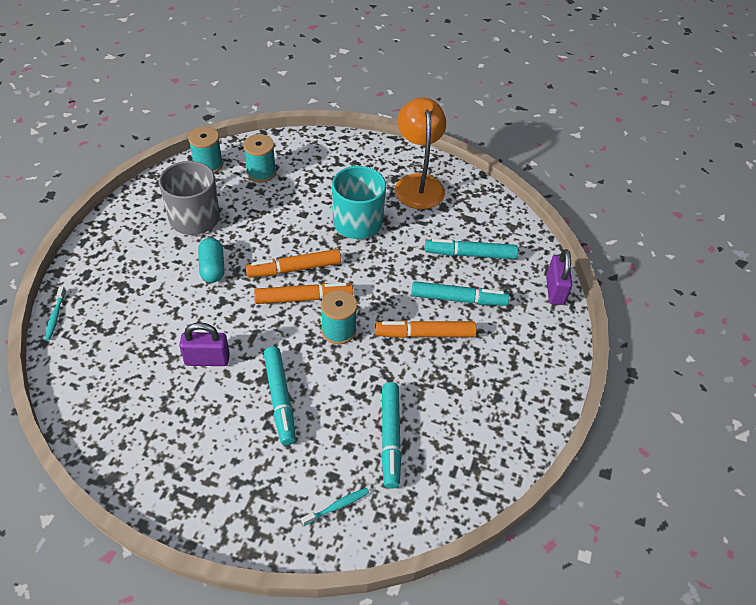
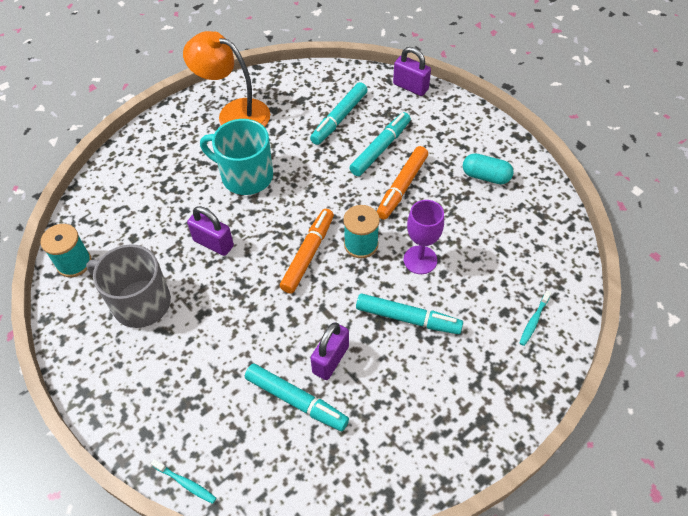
camera: 55 degrees left, 5 degrees up
turquoise capsule [198,238,224,283] -> turquoise capsule moved to [463,153,514,184]
turquoise spool [243,134,276,182] -> none
orange marker [245,249,341,278] -> none
turquoise toothbrush [301,488,369,526] -> turquoise toothbrush turned 150 degrees counterclockwise [519,290,551,346]
turquoise marker [381,382,402,489] -> turquoise marker moved to [245,364,349,431]
none -> purple padlock [187,206,234,256]
none -> purple goblet [404,200,444,274]

